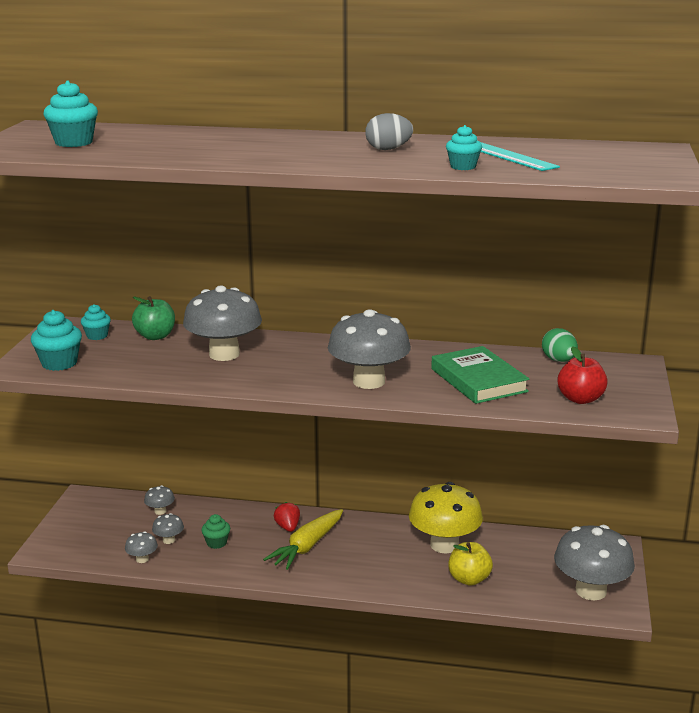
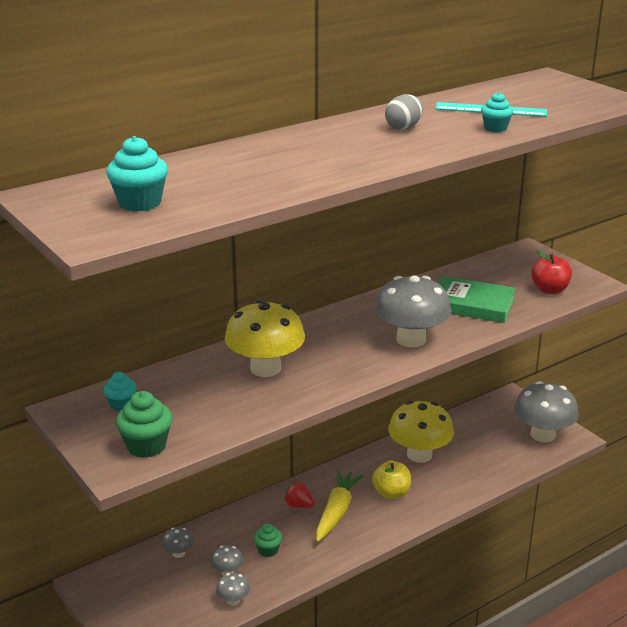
camera: 45 degrees left, 5 degrees up
turquoise cupcake [31,310,82,371] -> green cupcake [116,391,173,458]
green apple [132,296,175,340] -> none
grey mushroom [183,285,262,361] -> yellow mushroom [225,300,305,377]
yellow carrot [263,509,343,570] -> yellow carrot turned 150 degrees counterclockwise [316,470,364,542]
yellow apple [448,542,493,586] -> yellow apple moved to [372,461,411,499]
green egg [542,328,578,362] -> none

